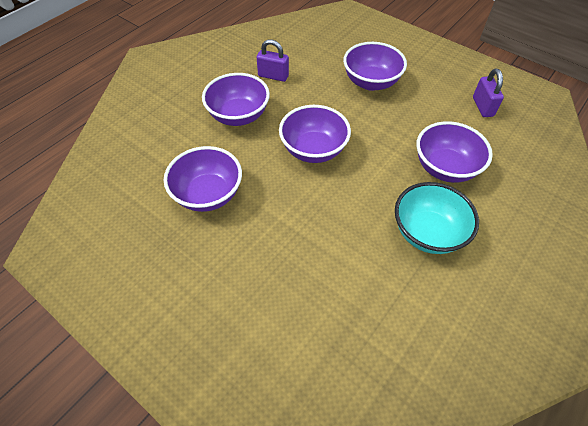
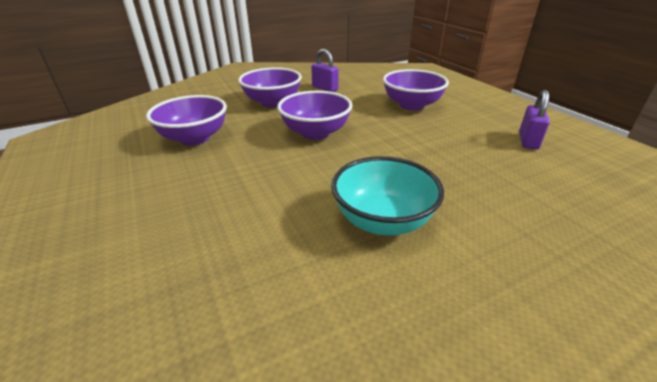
camera: 25 degrees right, 20 degrees down
purple bowl [416,121,493,183] -> none

